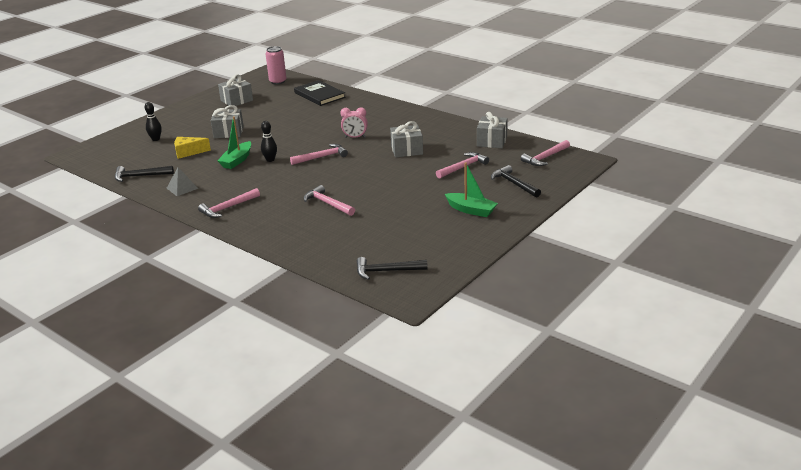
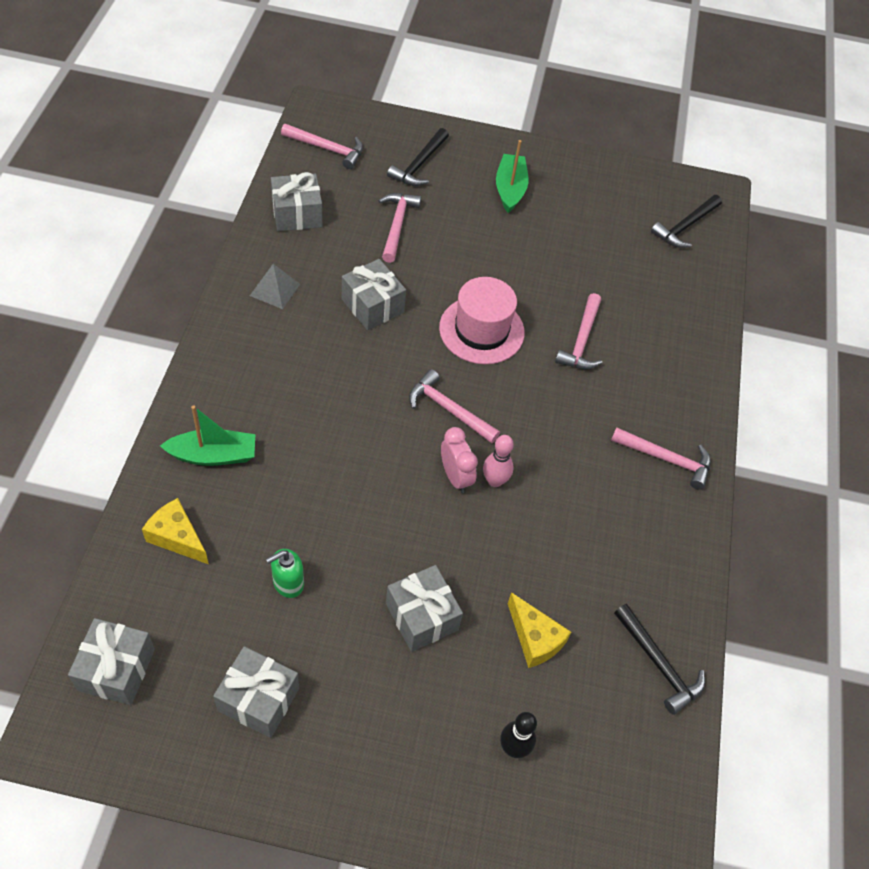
camera: 125 degrees left, 25 degrees up
grey pyramid [167,167,198,196] -> grey pyramid moved to [250,264,300,309]
green boat [217,117,251,169] -> green boat moved to [160,405,255,466]
black bowling pin [261,121,277,162] -> pink bowling pin [483,435,514,487]
pink can [265,46,287,85] -> grey gift [68,618,155,705]
black book [294,80,345,106] -> yellow cheese [142,498,209,564]
pink clock [340,107,368,138] -> pink clock moved to [441,427,478,493]
black hammer [357,257,428,280] -> black hammer turned 75 degrees clockwise [651,195,722,248]
pink hammer [436,152,489,179] -> pink hammer turned 75 degrees clockwise [378,193,421,263]
none -> green soap dispenser [266,549,304,598]
none -> pink hat [439,277,525,364]

